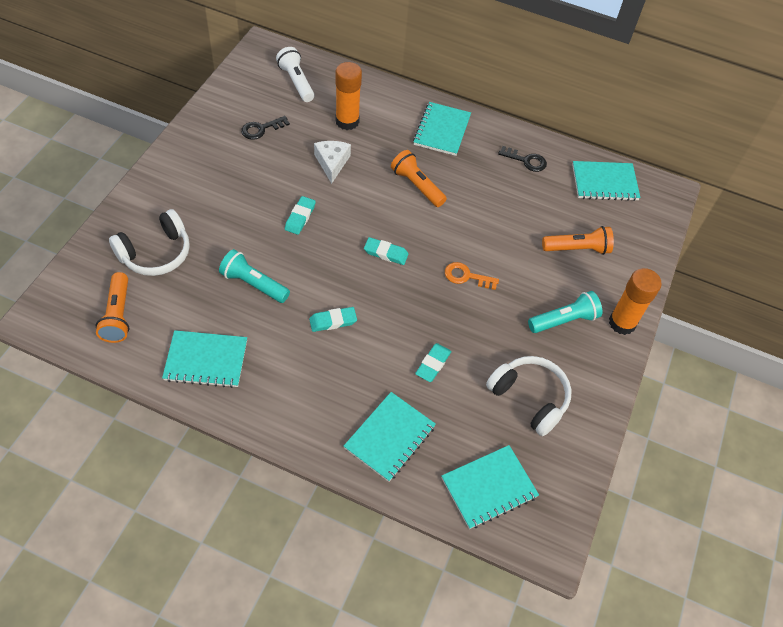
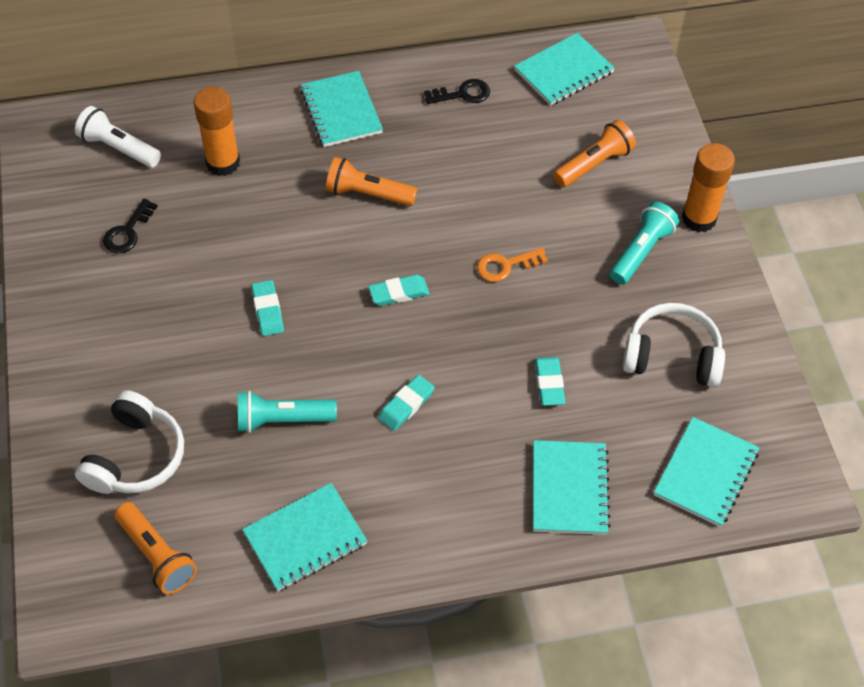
camera: 30 degrees left, 0 degrees up
white cheese [314,141,351,184] -> none

